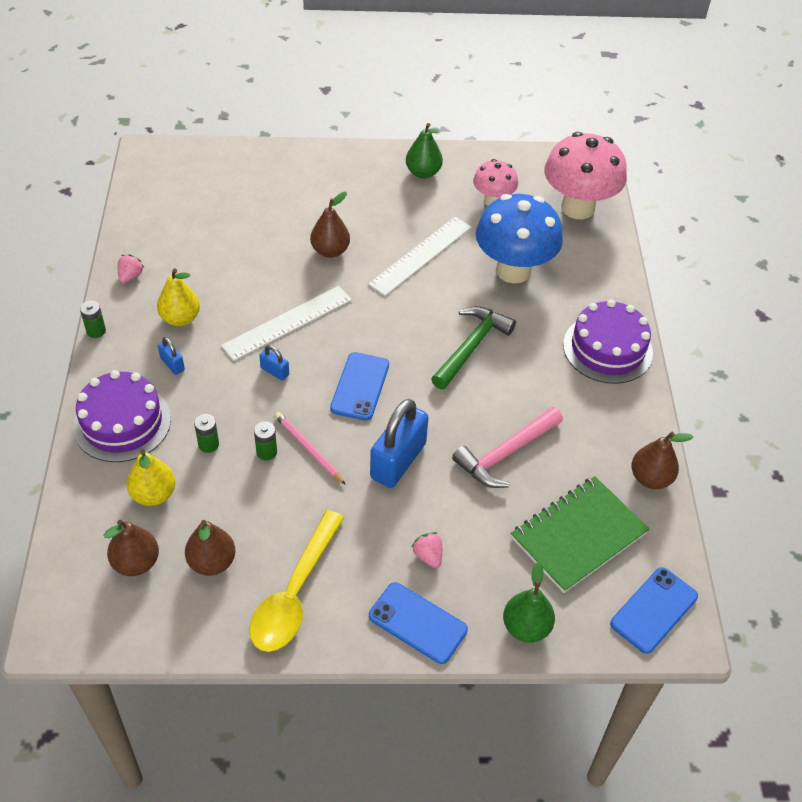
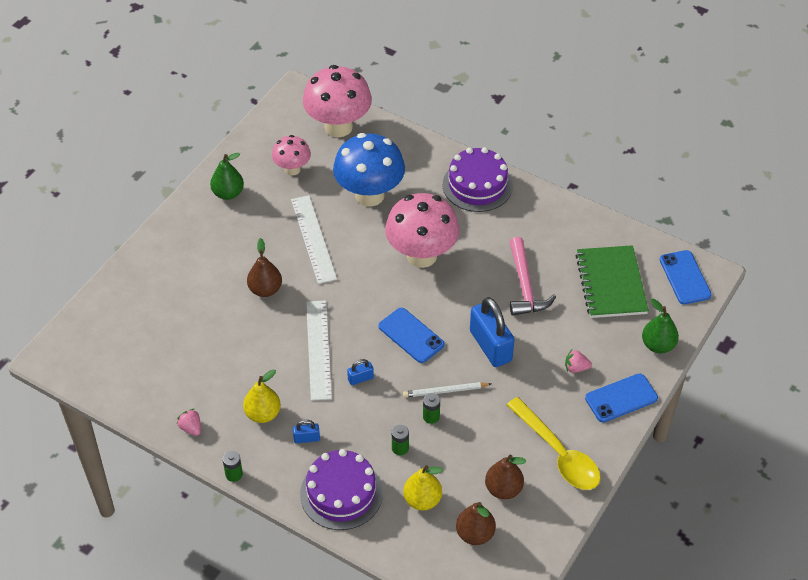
camera: 55 degrees left, 0 degrees up
pink pencil [275,412,346,485] -> white pencil [403,382,491,398]
green hammer [431,306,516,389] -> pink mushroom [385,193,460,268]
brown pear [632,432,693,489] -> none

